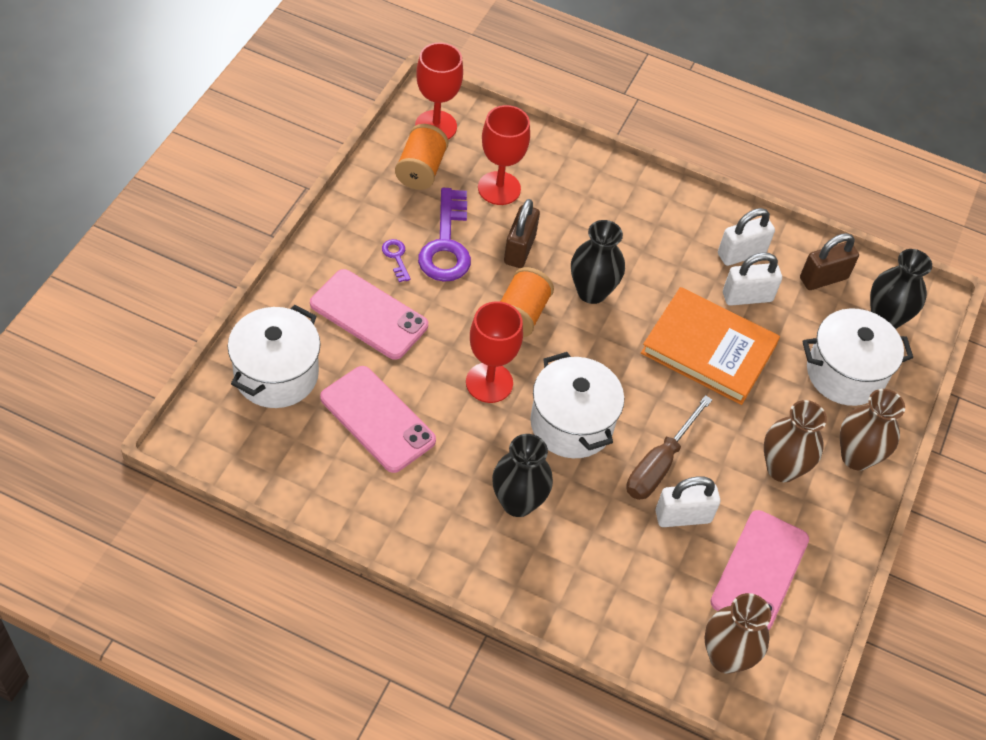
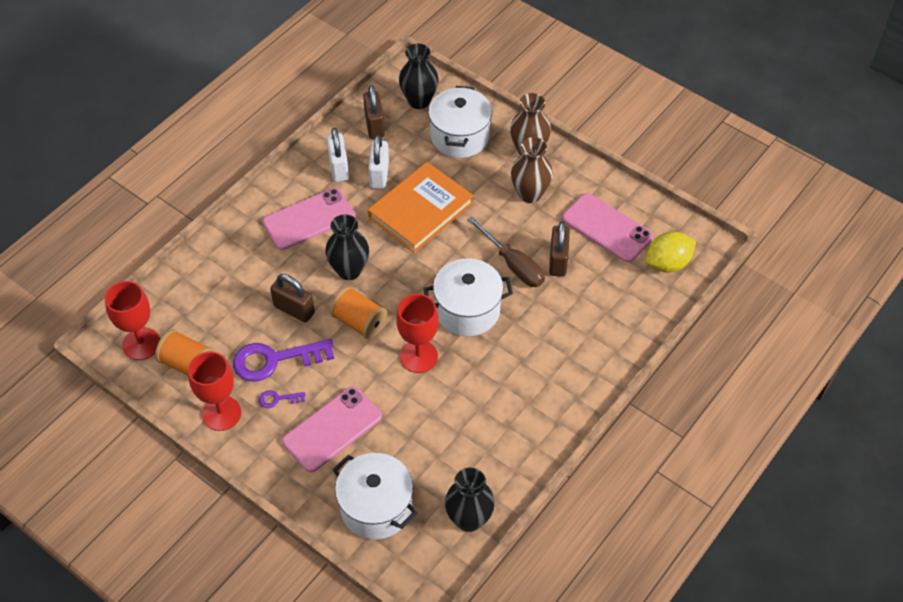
camera: 70 degrees left, 0 degrees up
pink phone [320,366,436,473] -> pink phone moved to [262,188,355,250]
purple key [418,188,471,282] -> purple key turned 150 degrees clockwise [233,339,334,382]
red goblet [478,105,530,205] -> red goblet moved to [188,351,241,431]
black vase [492,434,553,517] -> black vase moved to [445,468,495,532]
white padlock [655,476,720,527] -> brown padlock [549,221,570,277]
brown vase [704,593,771,674] -> yellow lemon [646,231,696,273]

